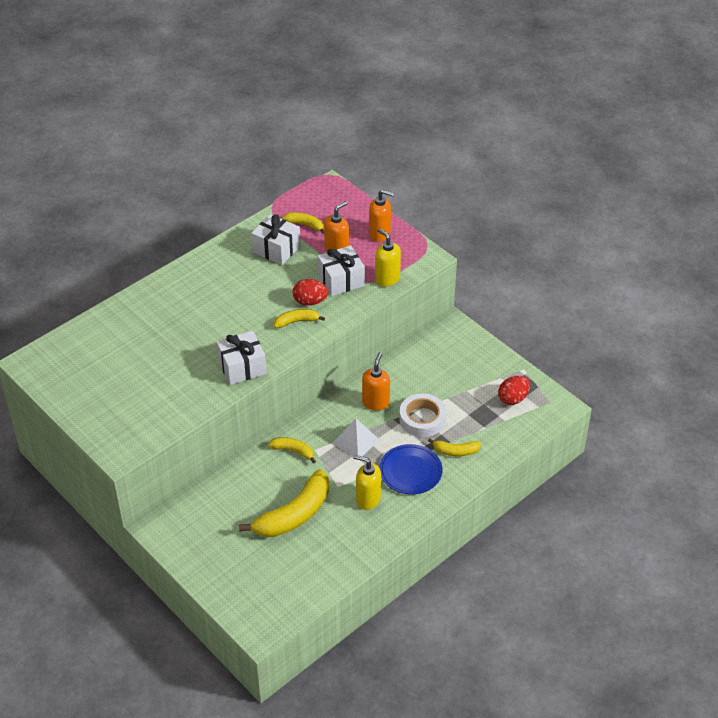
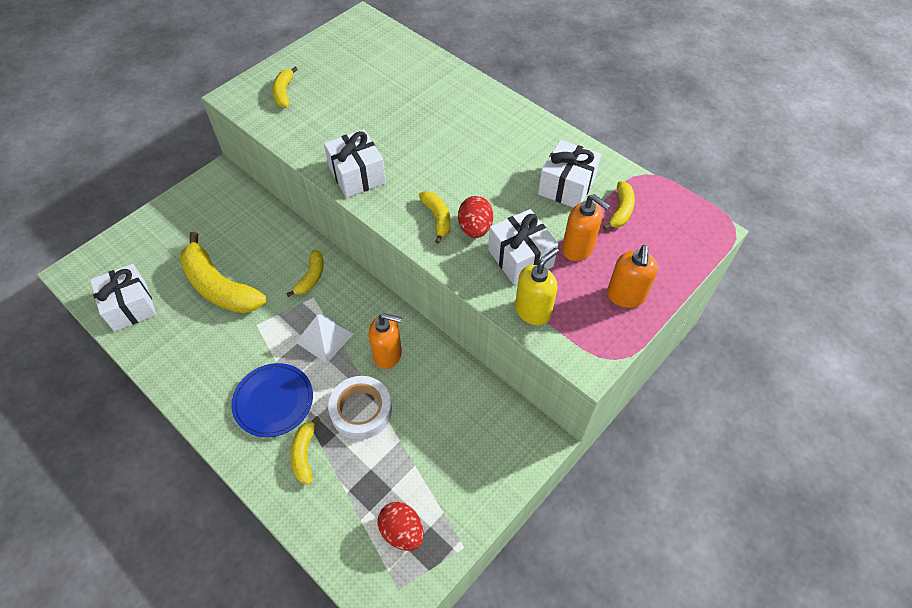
camera: 85 degrees right, 10 degrees up
yellow soap dispenser [353,455,381,510] -> none
none -> white gift [90,264,157,332]
none -> yellow banana [272,67,298,108]

